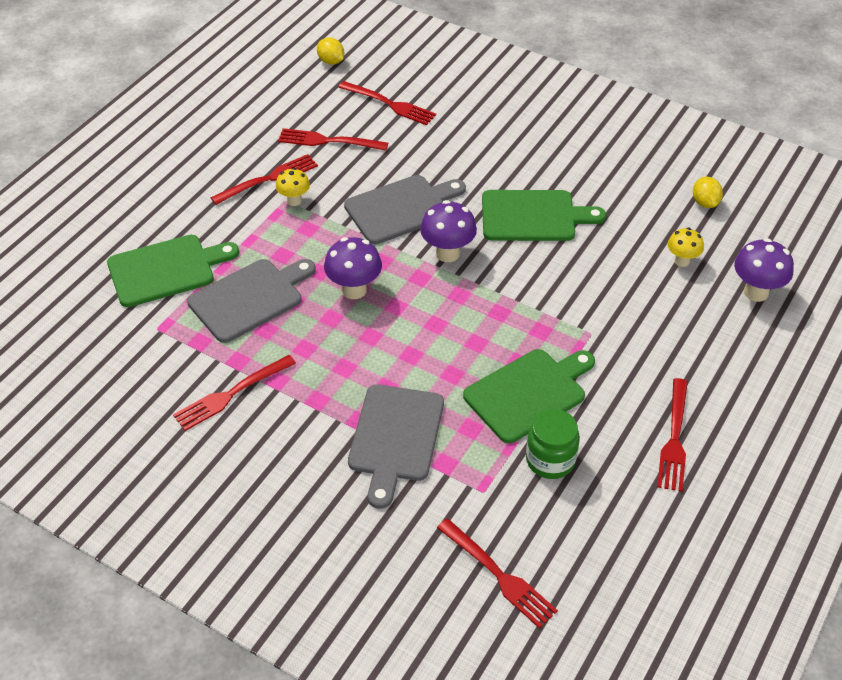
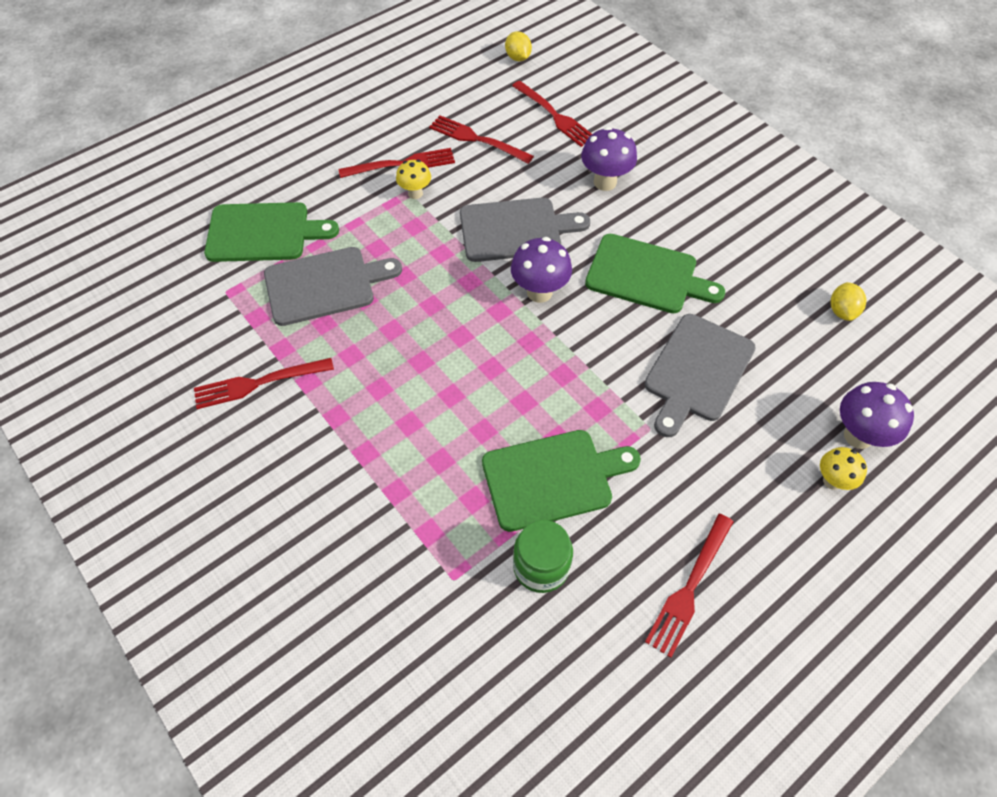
camera: 20 degrees right, 10 degrees up
purple mushroom [324,237,382,299] -> purple mushroom moved to [581,127,637,191]
grey cutting board [348,384,444,509] -> grey cutting board moved to [644,314,756,437]
red fork [437,518,558,628] -> none
yellow mushroom [668,228,704,267] -> yellow mushroom moved to [820,447,867,490]

